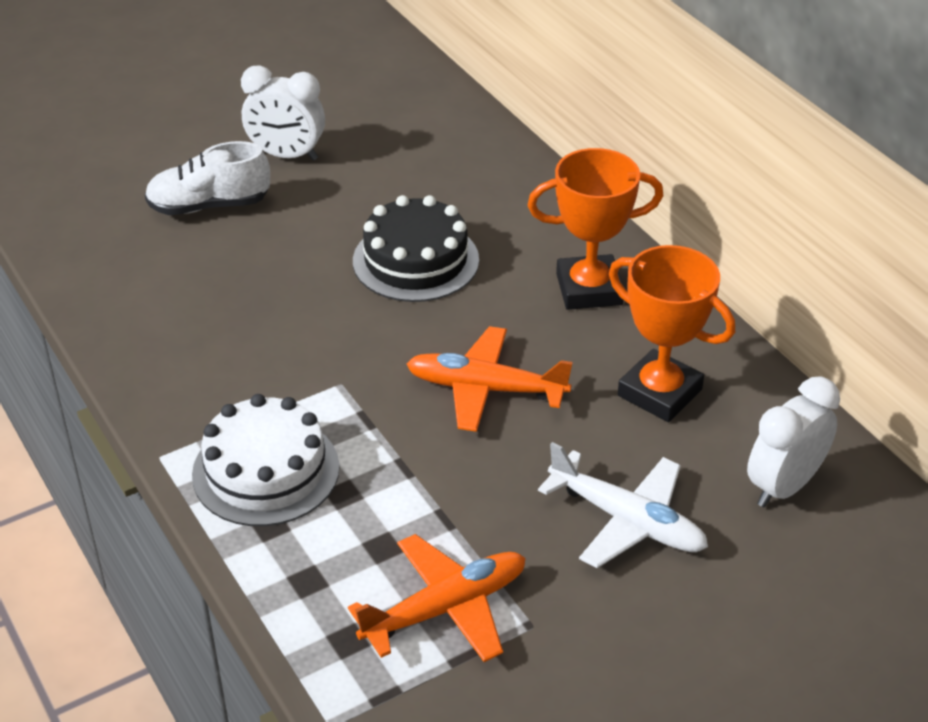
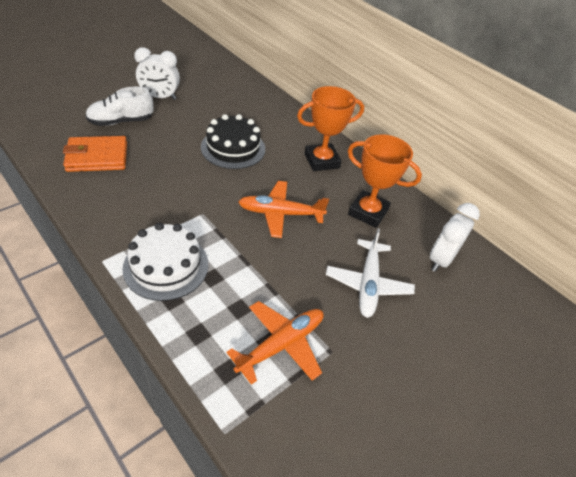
camera: 15 degrees left, 5 degrees up
white plane [538,442,708,568] -> white plane turned 75 degrees clockwise [326,228,415,318]
none -> orange wallet [63,136,127,172]

